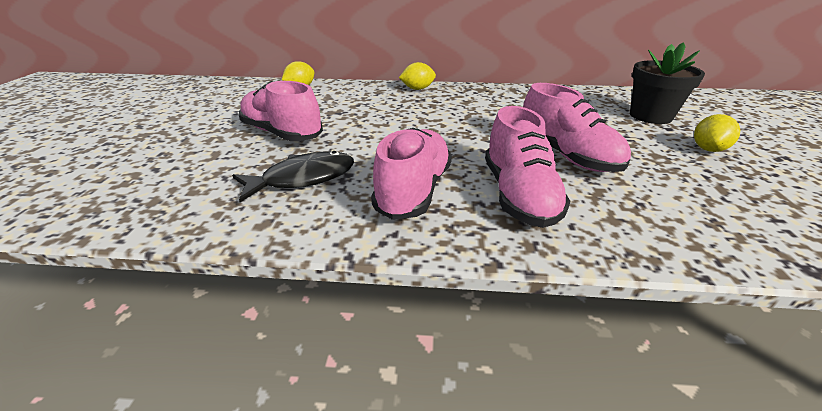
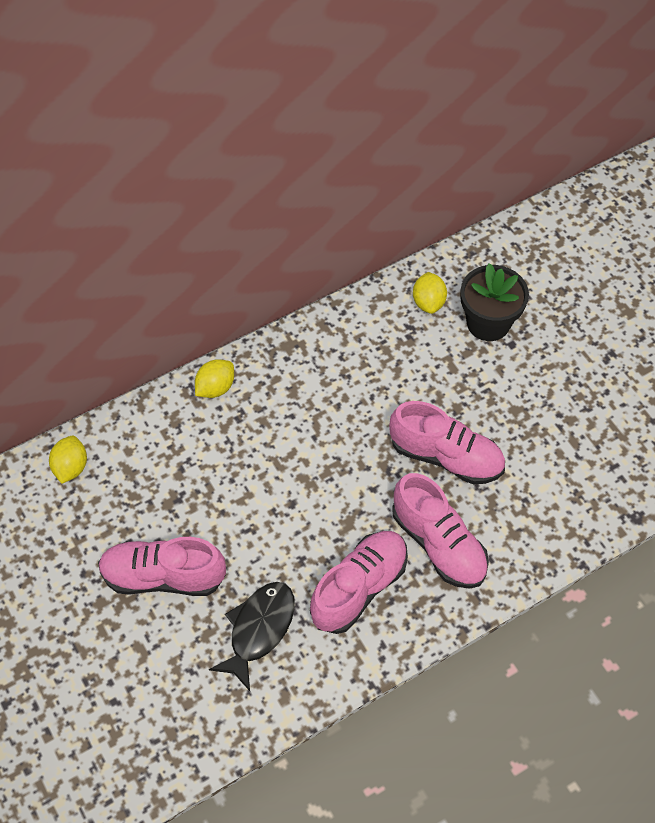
camera: 35 degrees left, 25 degrees up
pink shoe [371,128,452,220] -> pink shoe turned 60 degrees clockwise [310,531,408,634]
yellow lemon [694,114,740,152] -> yellow lemon moved to [413,272,447,314]

